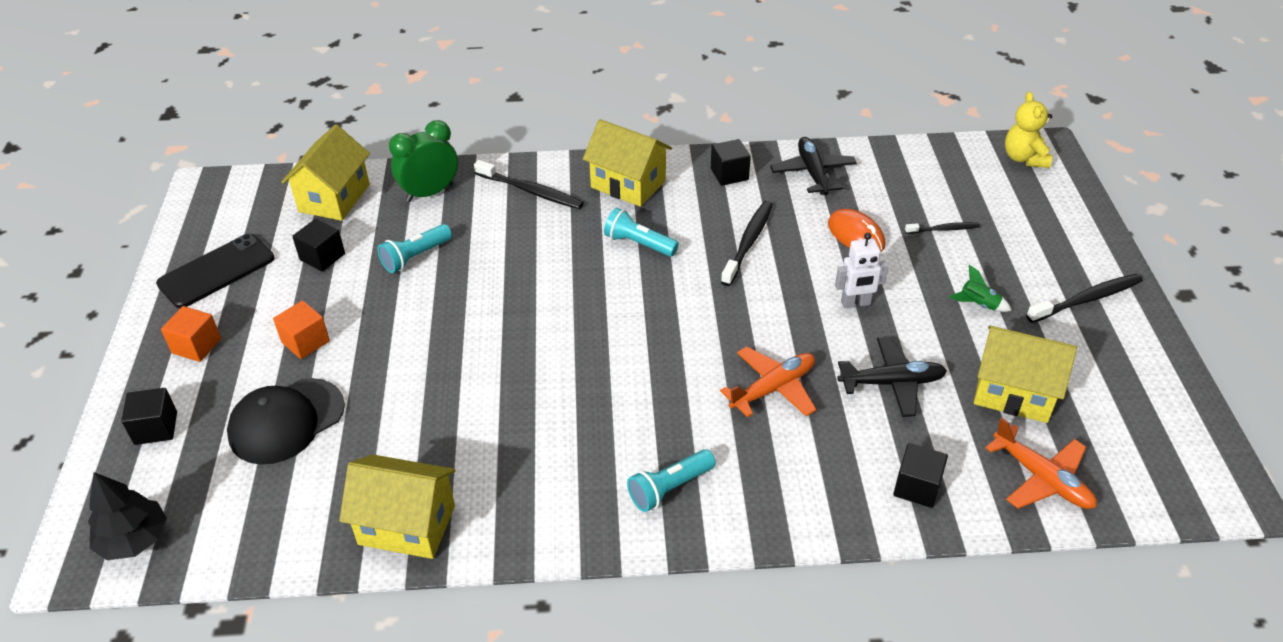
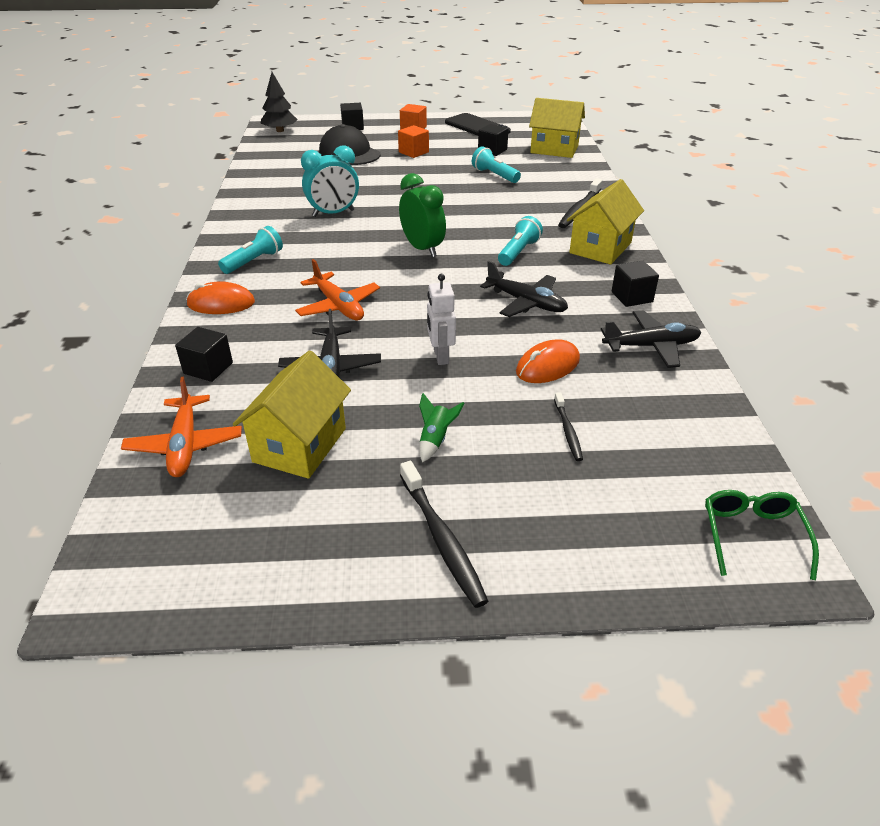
camera: 90 degrees right, 5 degrees down
yellow house [339,454,456,559] -> none
green clock [389,120,458,202] -> green clock moved to [399,173,446,257]
turquoise flashlight [627,449,716,512] -> turquoise flashlight turned 75 degrees clockwise [218,226,283,274]
black toothbrush [721,201,773,286] -> black plane [480,261,568,317]
orange plane [985,417,1097,509] -> orange plane turned 60 degrees counterclockwise [121,376,242,477]
yellow teddy bear [1005,92,1053,168] -> green glasses [705,490,819,580]
none -> orange mouse [186,281,255,314]
none -> turquoise clock [301,145,359,217]

